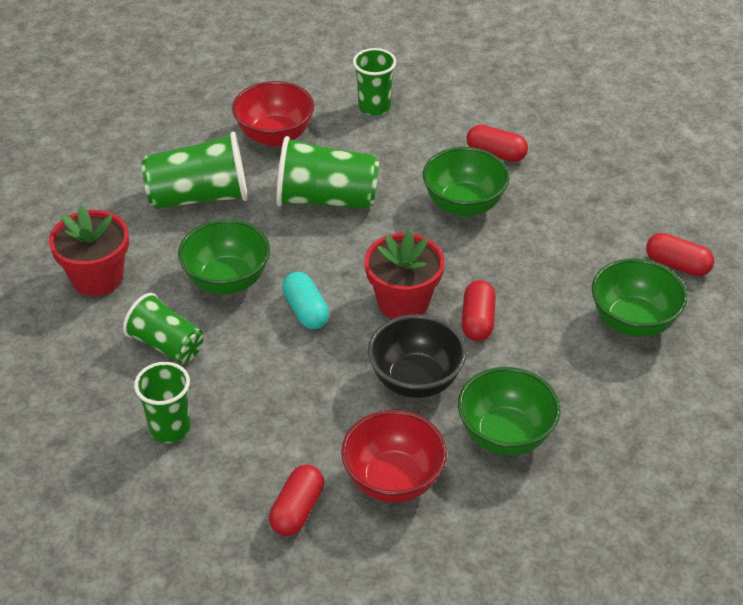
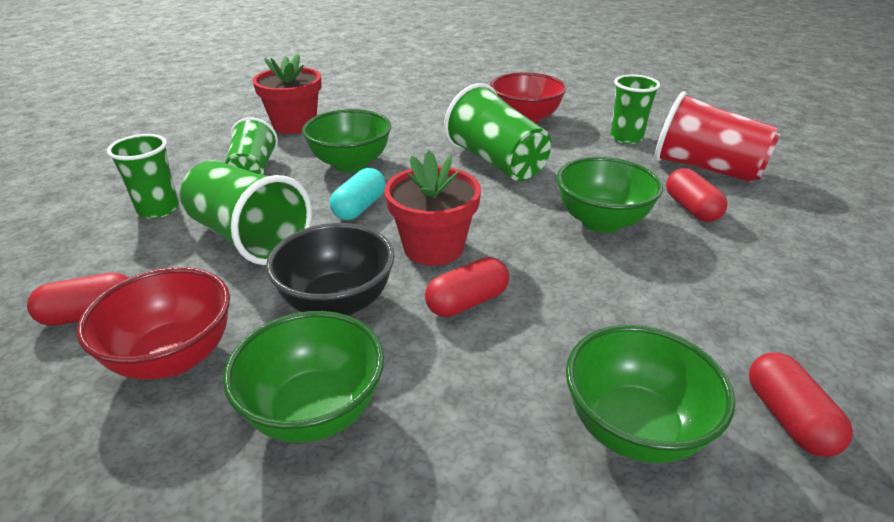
camera: 50 degrees right, 10 degrees down
green cup [141,132,248,209] -> green cup moved to [180,160,312,265]
none -> red cup [655,91,780,183]

